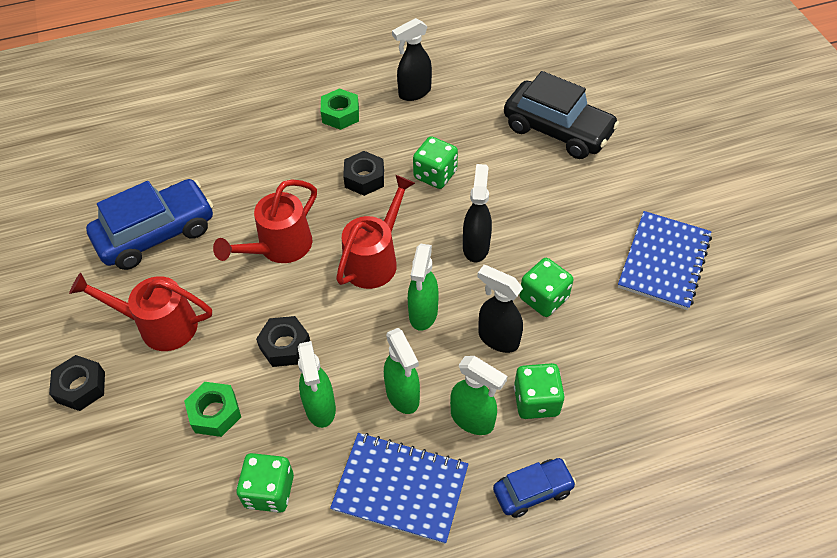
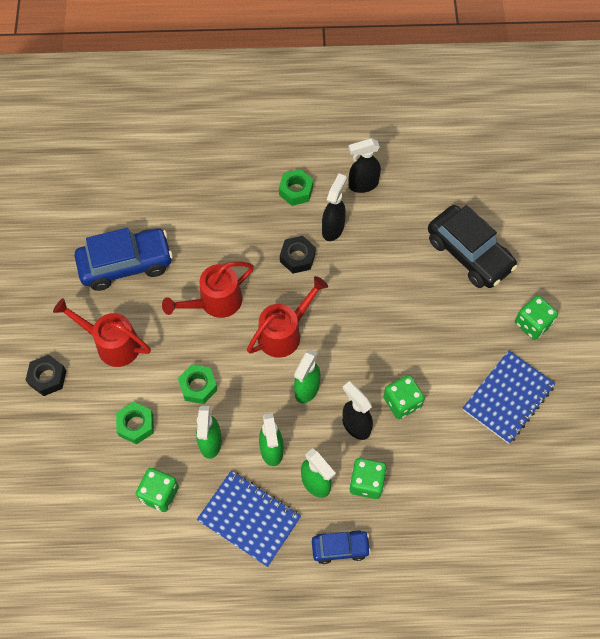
camera: 15 degrees right, 10 degrees up
black nut [256,316,310,367] -> green nut [178,364,217,404]
green dice [413,136,458,189] -> green dice moved to [515,296,558,340]
black spray bottle [463,164,492,262] -> black spray bottle moved to [322,173,347,241]

